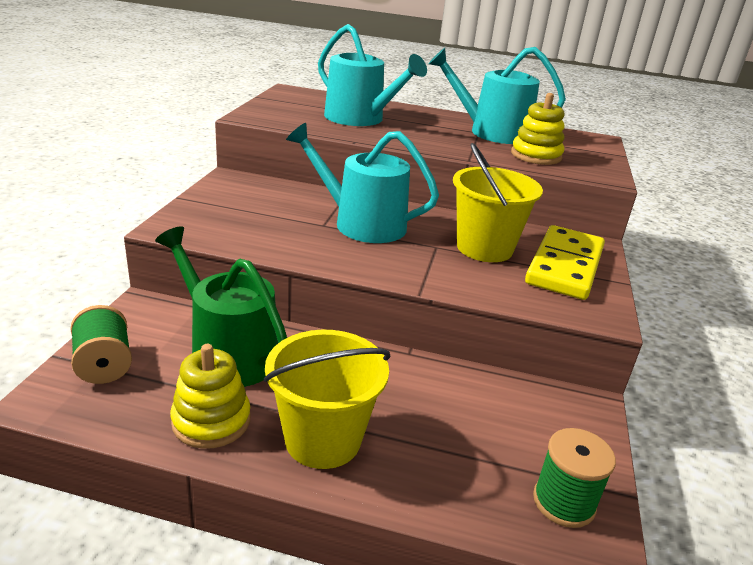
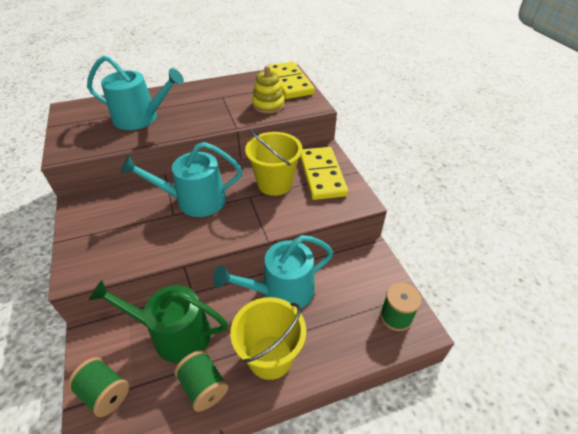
camera: 30 degrees left, 15 degrees up
yellow stacking toy [170,344,251,449] -> green spool [174,350,228,412]
turquoise watering can [428,47,566,144] -> turquoise watering can moved to [213,235,333,308]
none -> yellow domino [268,61,315,99]

